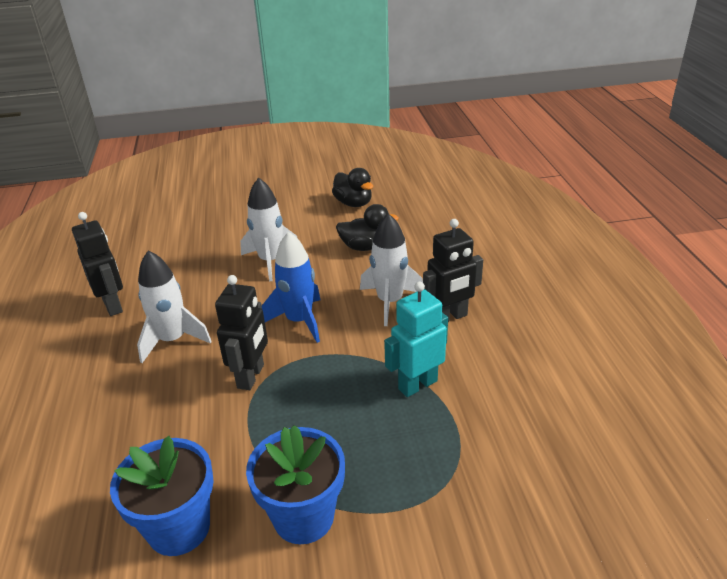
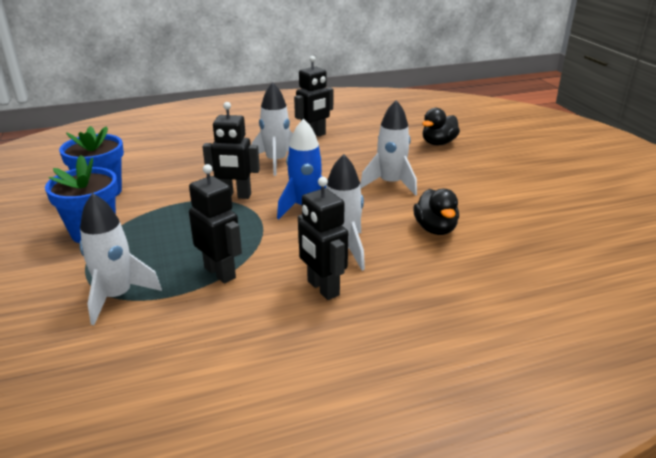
camera: 80 degrees right, 5 degrees down
black duck [332,168,373,207] -> black duck moved to [422,108,460,145]
turquoise robot [384,281,448,397] -> black robot [189,164,242,284]
none -> white rocket [79,193,162,325]

